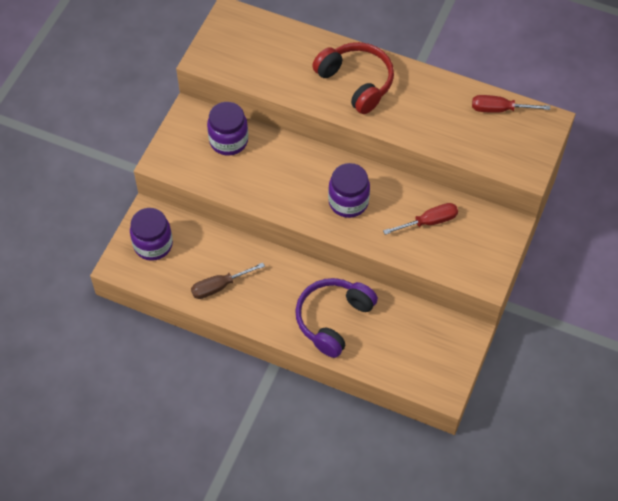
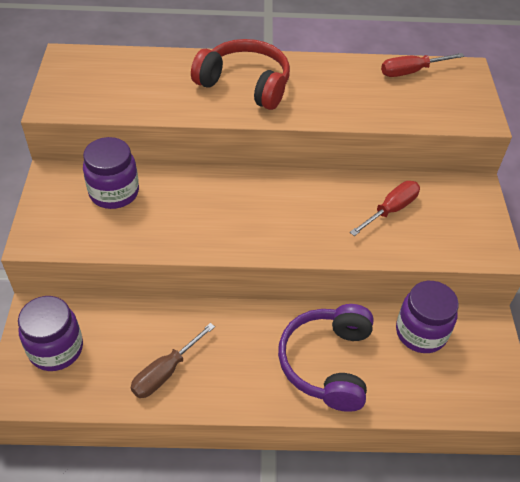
camera: 25 degrees left, 10 degrees down
purple jar [328,163,370,218] -> purple jar moved to [396,281,459,353]

